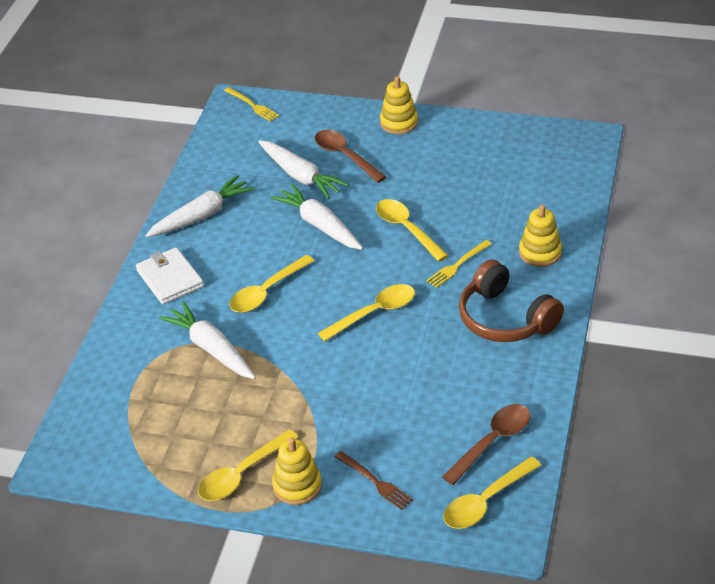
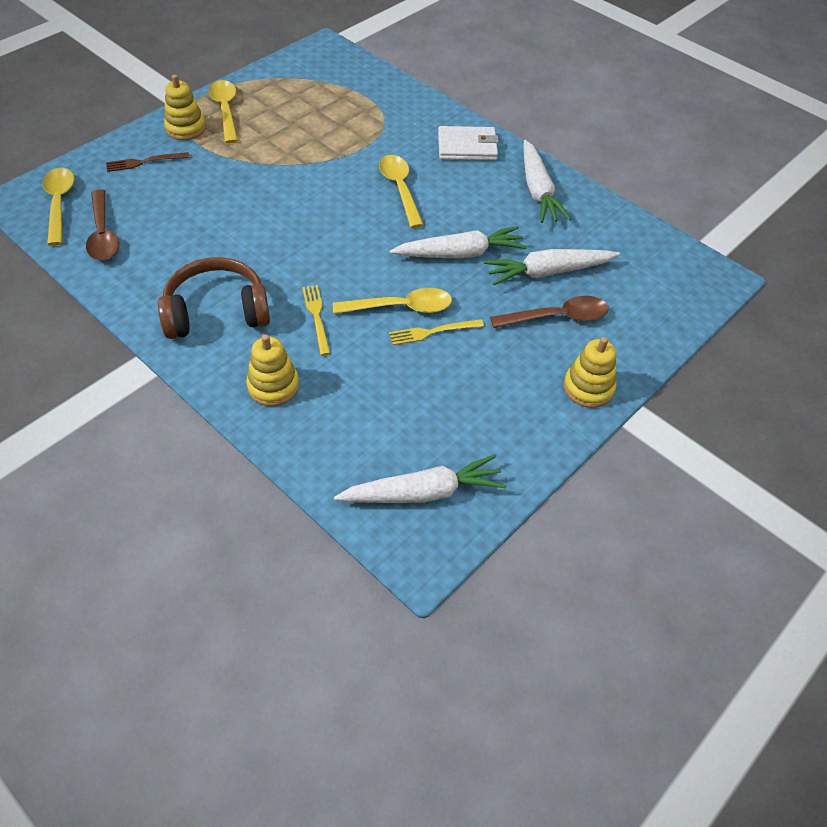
camera: 115 degrees right, 10 degrees up
white carrot [159,301,256,379] -> white carrot moved to [334,454,507,503]
yellow fork [224,87,279,122] -> yellow fork moved to [389,319,484,345]
yellow spoon [318,284,415,341] -> none

